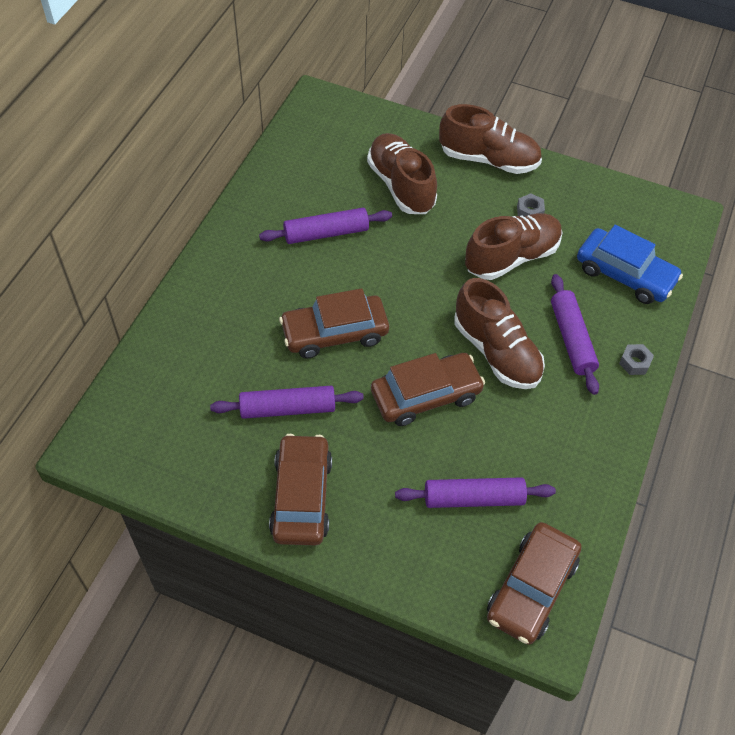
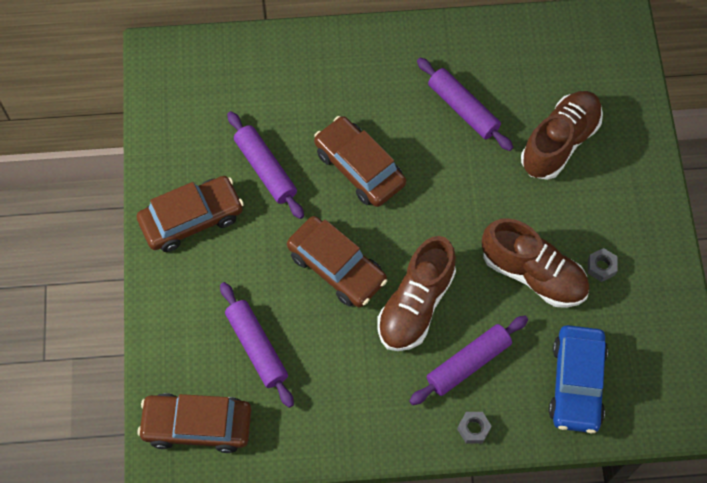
camera: 65 degrees right, 10 degrees up
brown shoe [439,104,542,174] -> none

